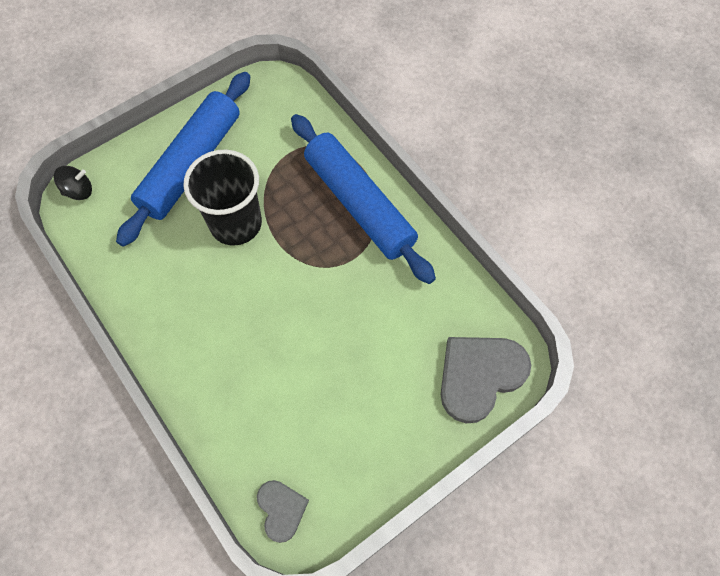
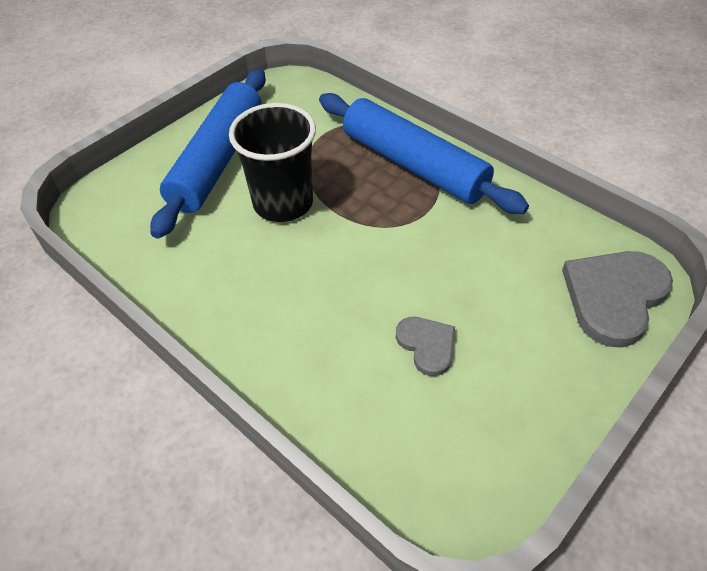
camera: 10 degrees left, 15 degrees down
black spinning top [54,166,92,200] -> none
grey heart [257,480,309,543] -> grey heart moved to [396,317,455,376]

